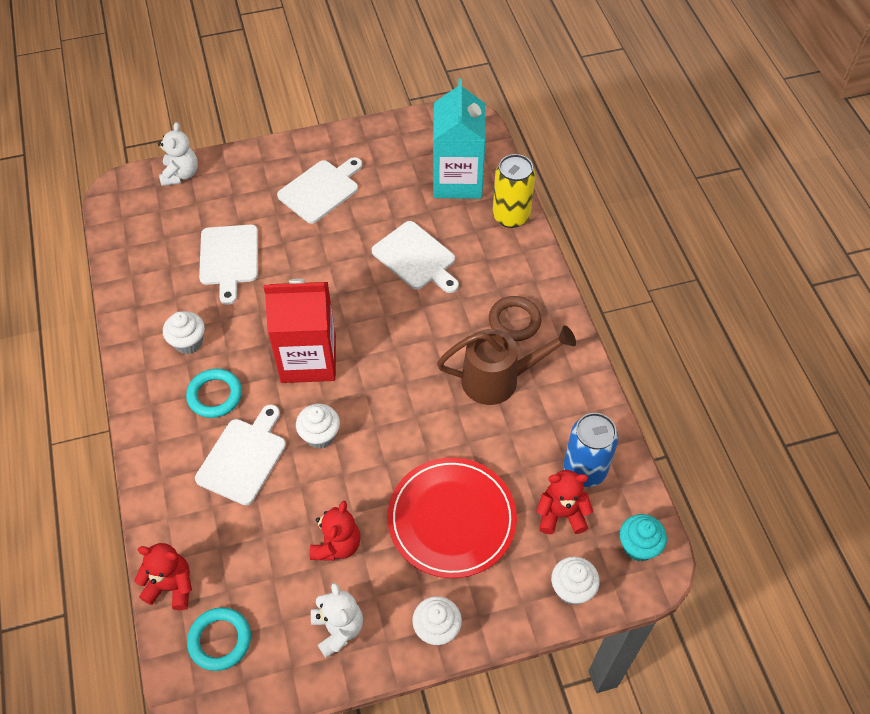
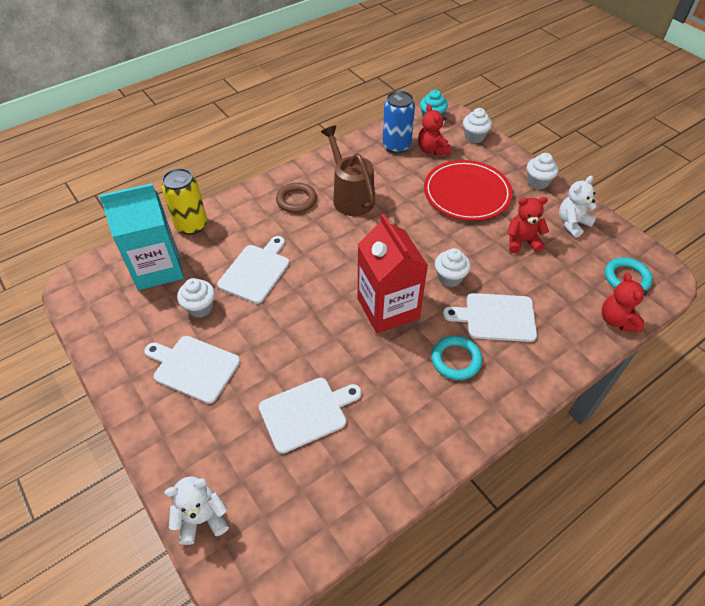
camera: 110 degrees left, 5 degrees down
white cupcake [163,311,205,354] -> white cupcake moved to [177,278,215,318]

